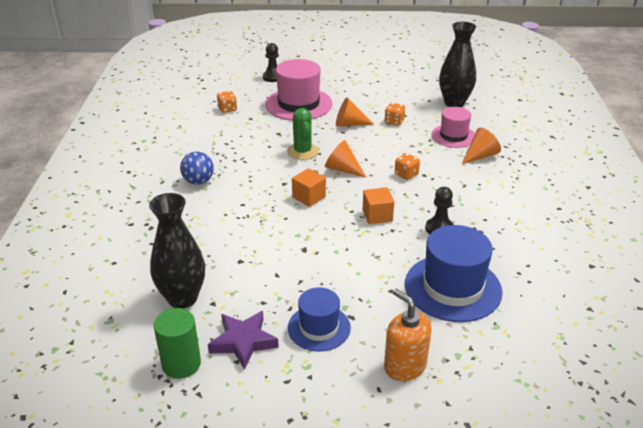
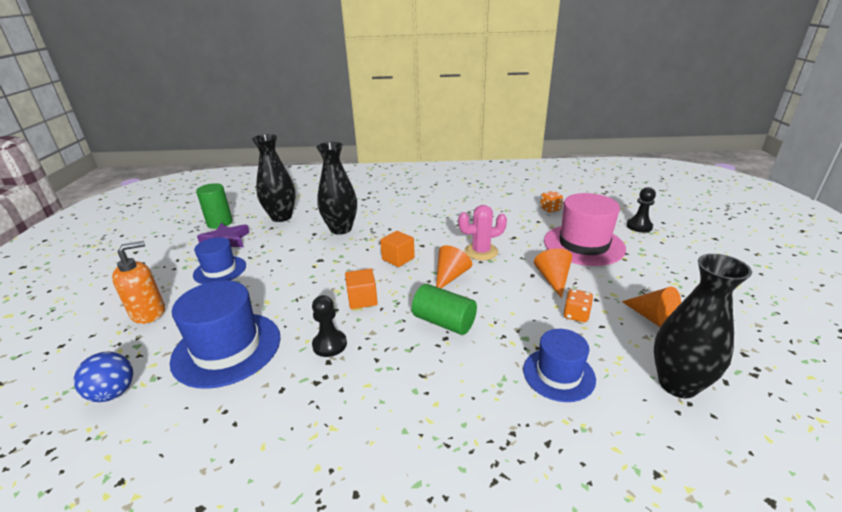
camera: 90 degrees right, 5 degrees down
blue ball [180,151,214,185] -> blue ball moved to [74,352,133,402]
green cactus [287,108,319,160] -> pink cactus [458,205,507,260]
orange dice [395,153,420,180] -> green cylinder [412,284,477,335]
pink hat [431,107,475,148] -> blue hat [523,329,596,402]
orange cone [461,128,501,165] -> orange cone moved to [622,287,681,328]
none -> black vase [316,142,357,235]

